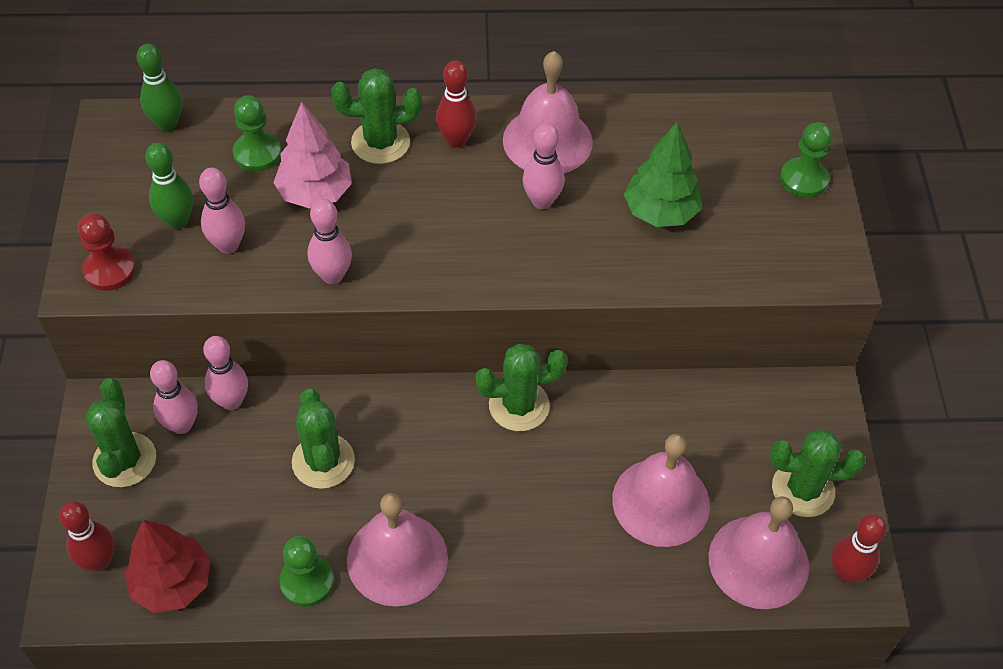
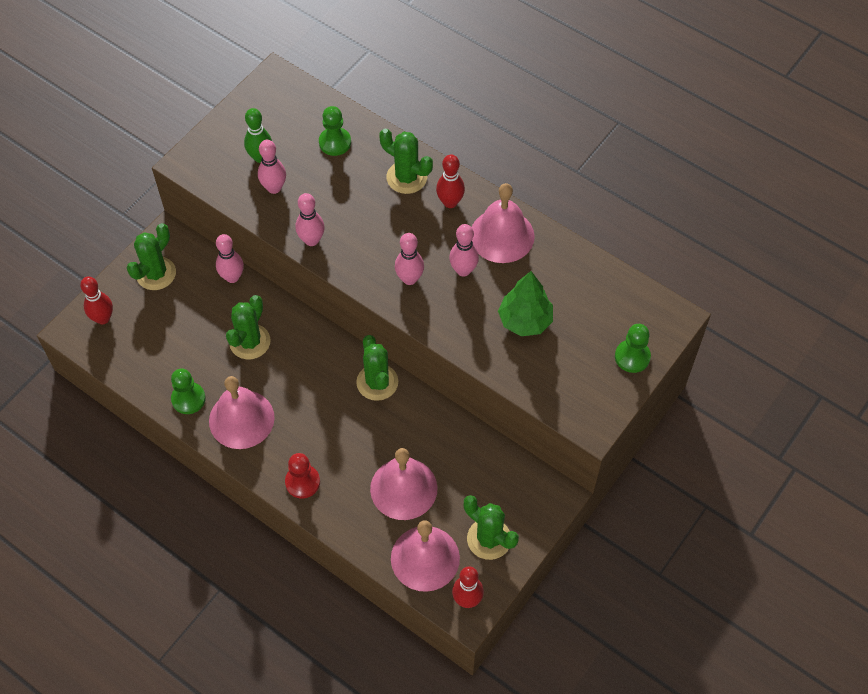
camera: 40 degrees right, 5 degrees up
red pawn [78,213,135,291] -> red pawn moved to [285,453,320,499]
red tree [124,520,211,613] -> none
green bowling pin [137,44,182,131] -> none
pink bowling pin [150,360,198,434] -> pink bowling pin moved to [395,233,424,285]
pink tree [273,102,352,208] -> none
green cactus [475,343,568,431] -> green cactus turned 45 degrees clockwise [356,335,398,401]

